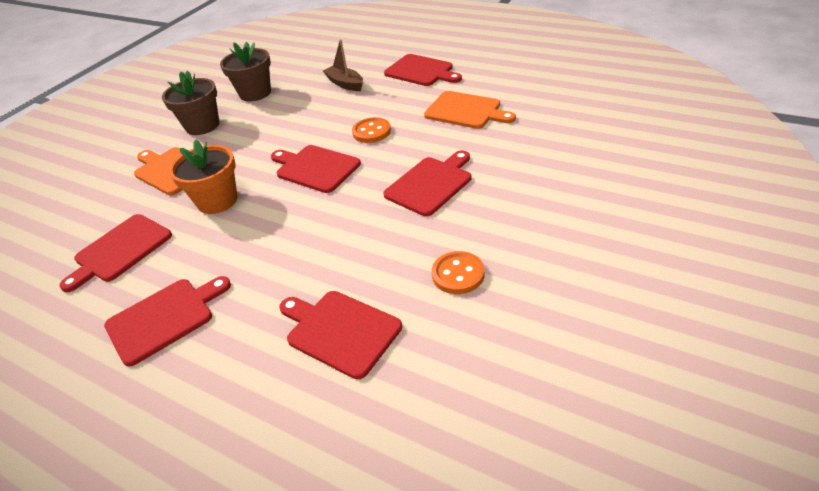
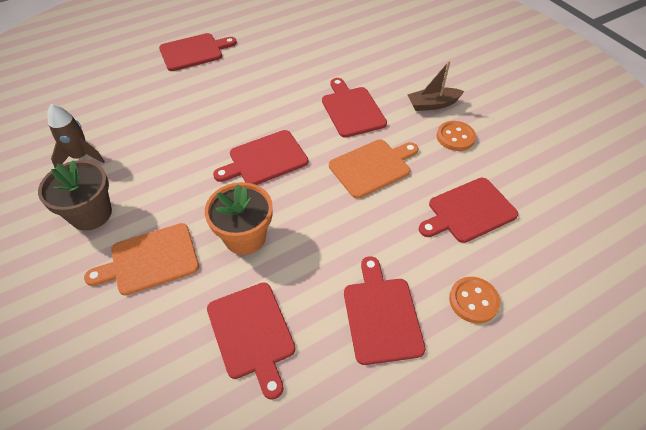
camera: 65 degrees left, 10 degrees up
brown flower pot [220,42,271,102] -> brown rocket [47,104,105,168]
brown boat [323,39,363,91] -> brown boat moved to [407,61,464,111]
orange button [352,117,391,143] -> orange button moved to [449,277,500,324]
orange cutting board [424,91,516,129] -> orange cutting board moved to [329,140,419,199]

